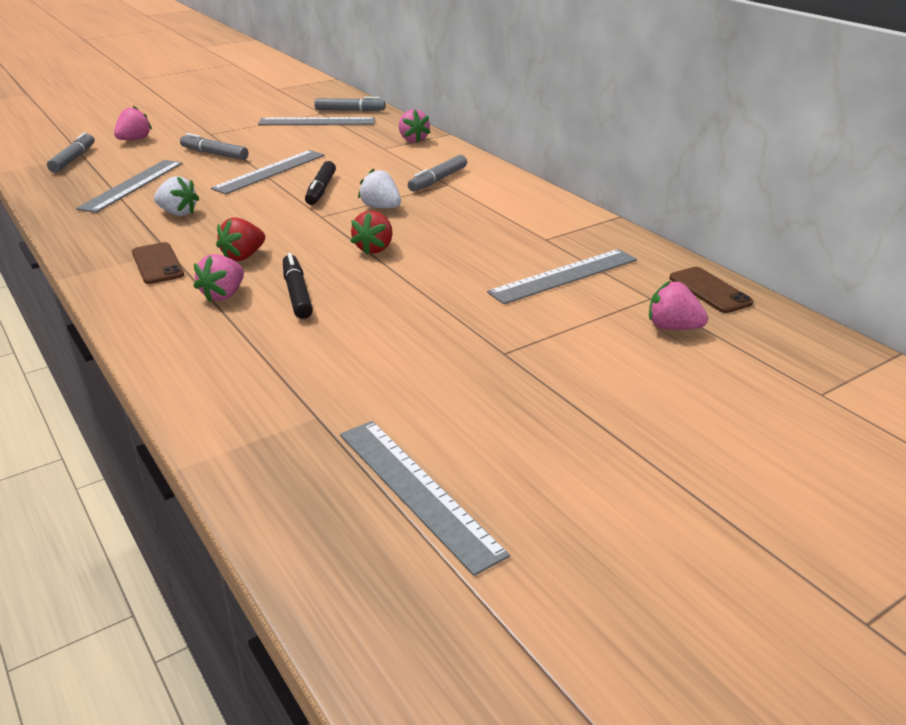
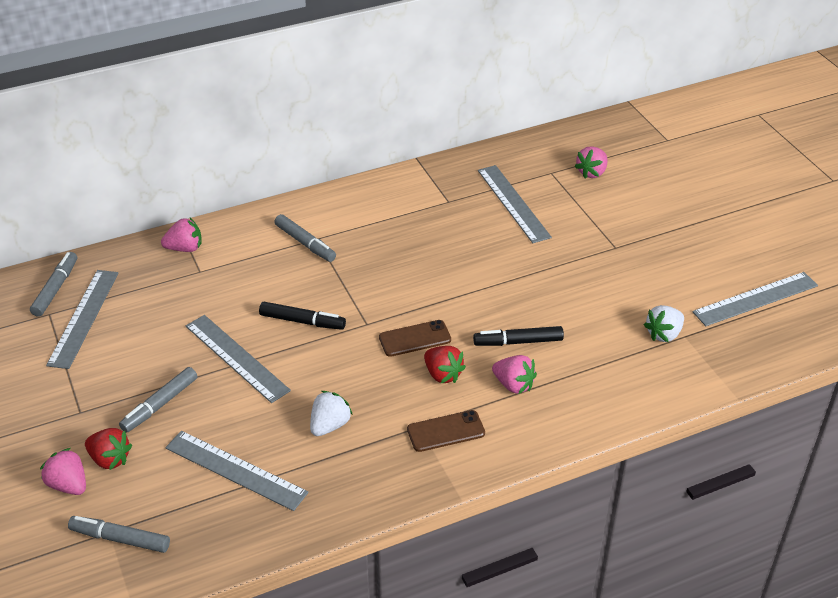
camera: 80 degrees left, 10 degrees up
red strawberry [350,211,393,255] -> red strawberry moved to [85,428,132,470]
white strawberry [358,168,401,208] -> white strawberry moved to [644,305,684,342]
brown phone [669,267,753,313] -> brown phone moved to [379,320,451,357]

